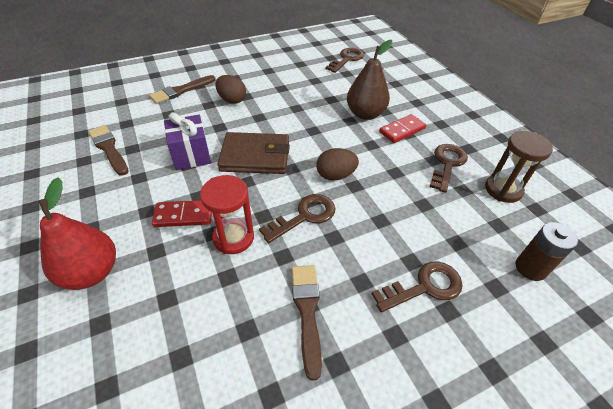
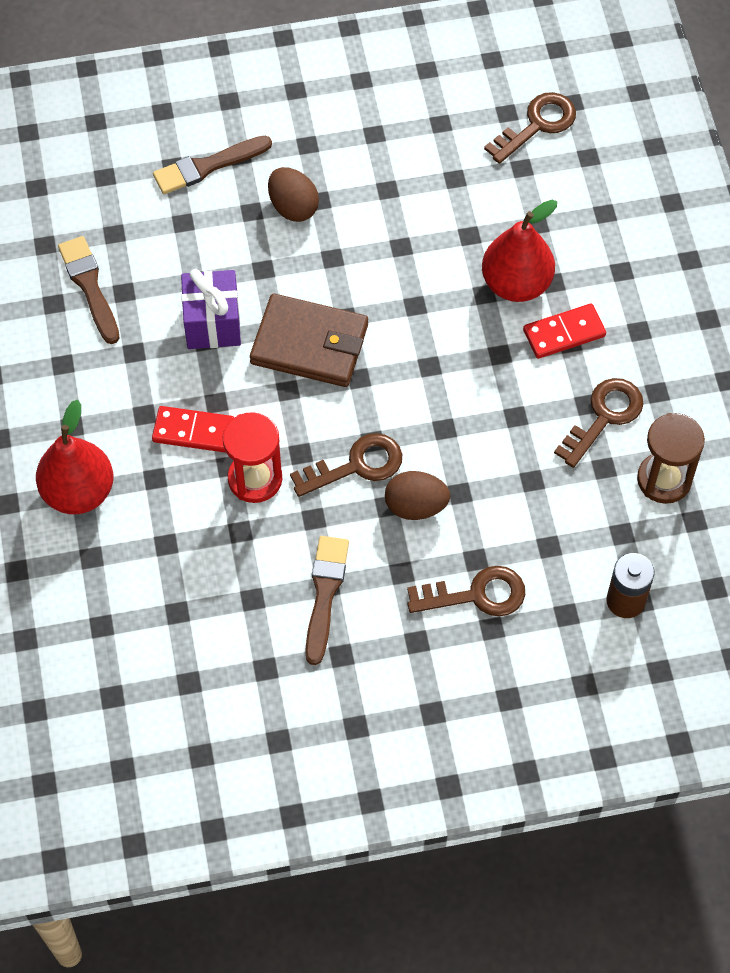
camera: 15 degrees right, 15 degrees up
brown egg [316,148,359,181] -> brown egg moved to [385,471,450,520]
brown pear [347,40,393,120] -> red pear [482,200,557,302]

